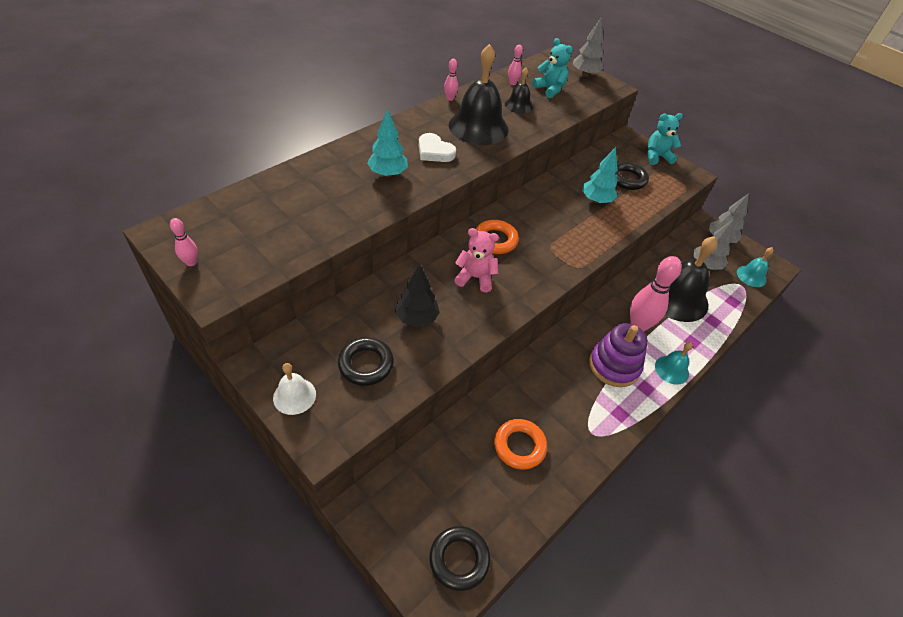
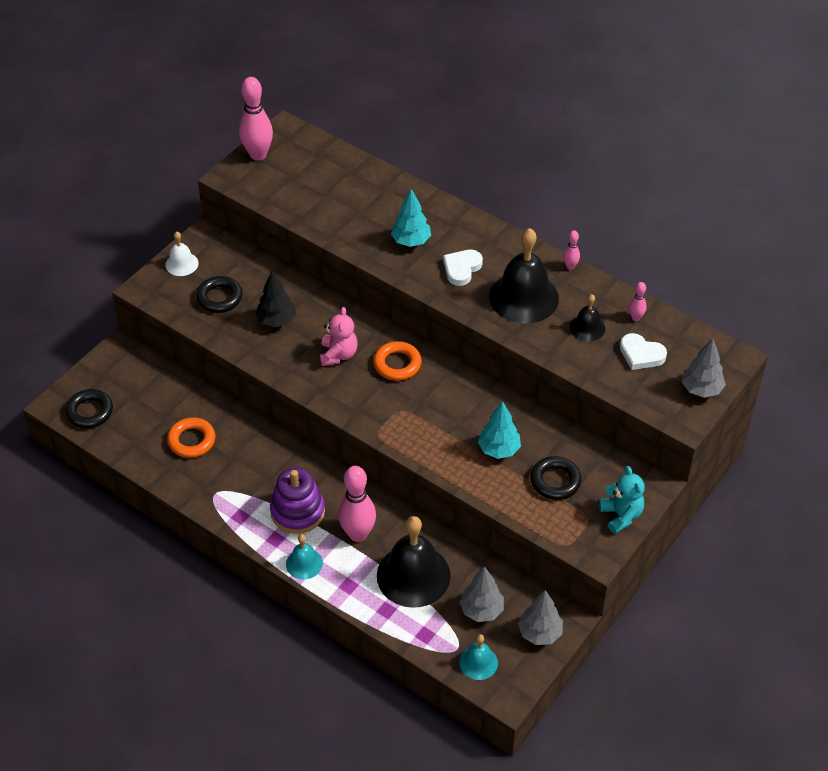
camera: 85 degrees right, 0 degrees up
pink bowling pin [170,218,198,266] -> pink bowling pin [239,77,273,161], size x2.10
turquoise teddy bear [532,38,573,98] -> white heart [620,333,667,370]

